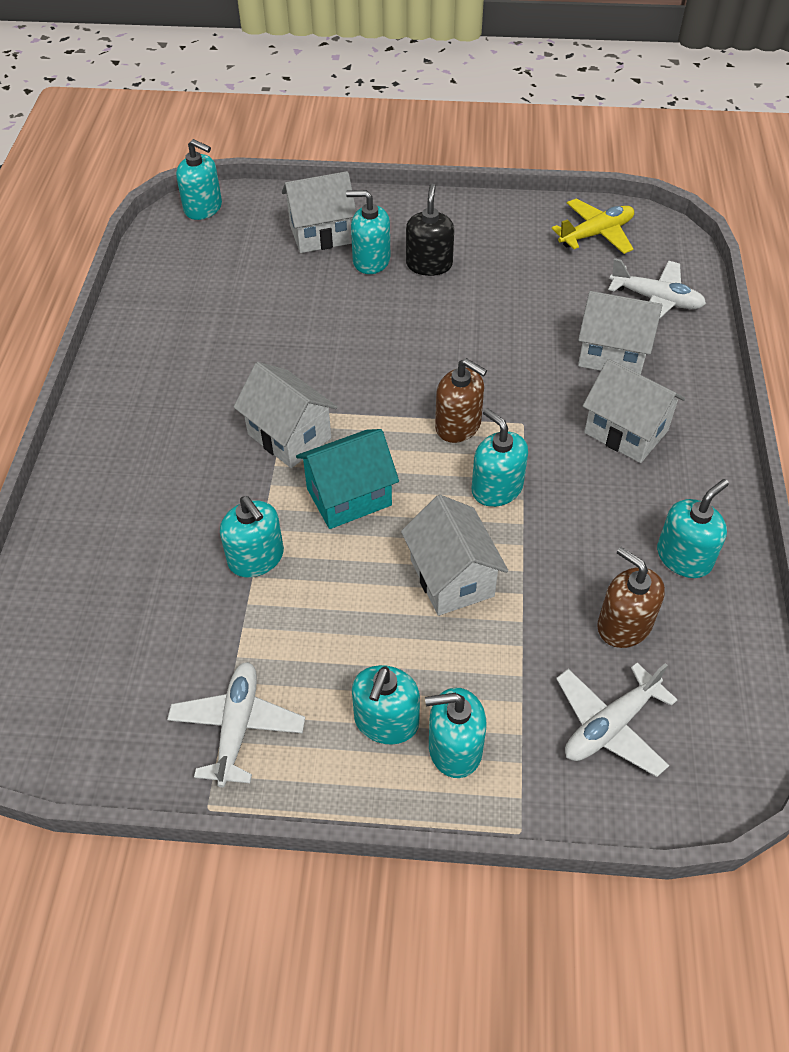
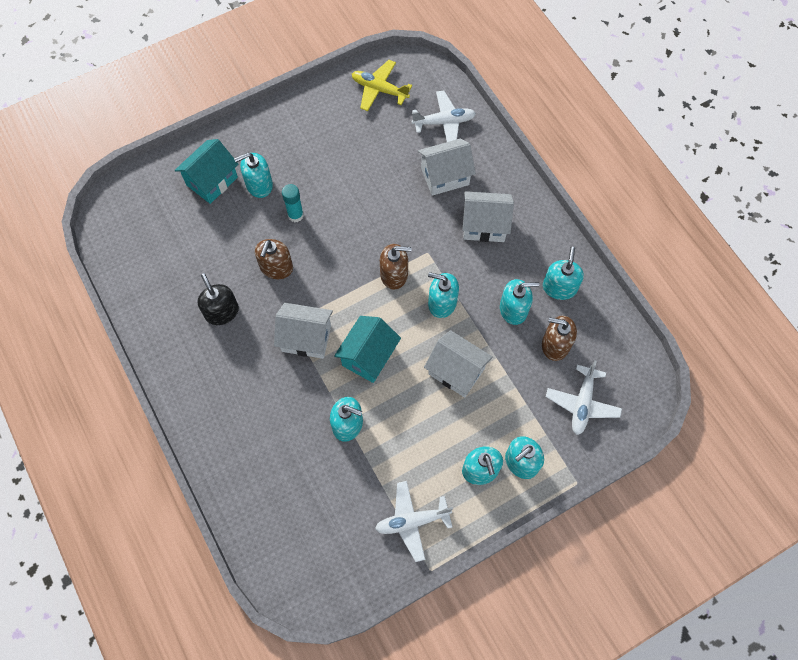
camera: 35 degrees left, 15 degrees up
white plane [167,662,305,788] -> white plane turned 75 degrees counterclockwise [375,481,453,562]
turquoise soap dispenser [176,139,222,220] -> turquoise soap dispenser moved to [500,279,539,325]
white house [282,171,357,253] -> turquoise house [175,139,238,204]
black soap dispenser [406,184,454,276] -> black soap dispenser moved to [198,273,239,325]
yellow plane [552,199,634,254] -> yellow plane turned 90 degrees counterclockwise [352,60,412,111]
none -> brown soap dispenser [255,239,293,279]
none -> turquoise glue stick [282,184,304,222]

